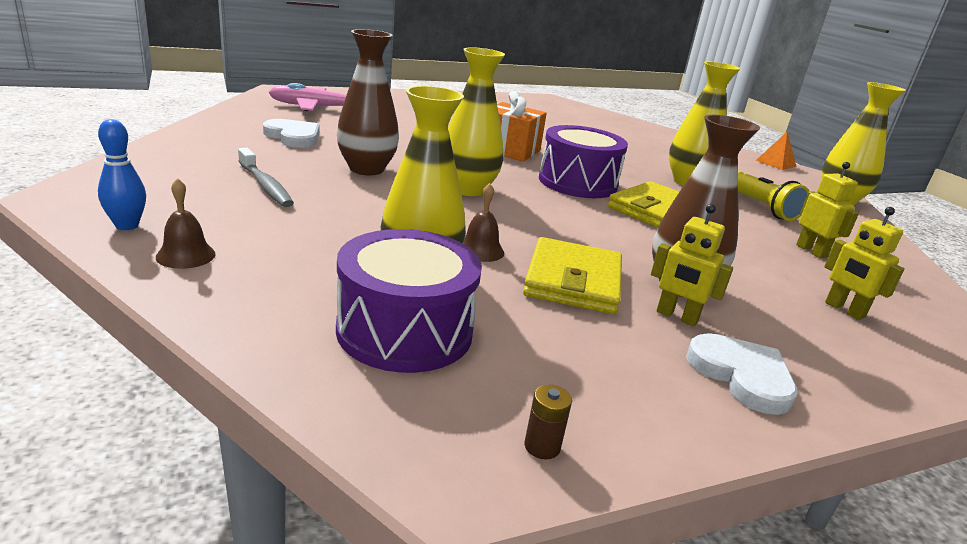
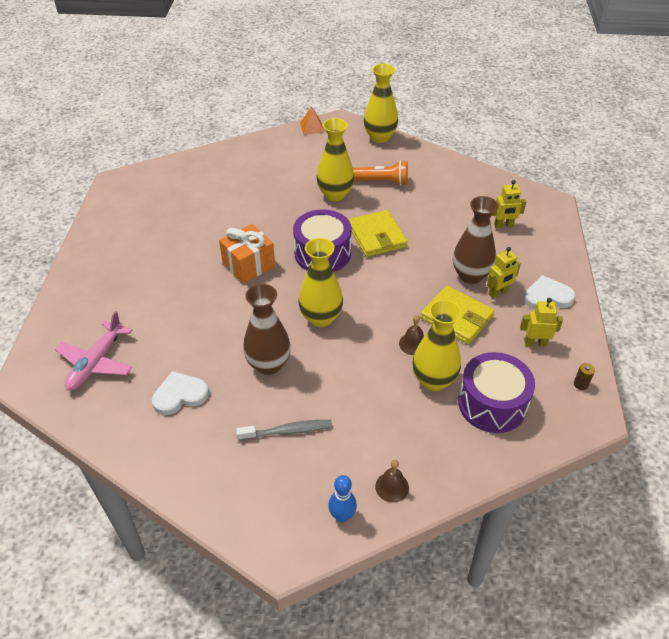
camera: 60 degrees left, 20 degrees up
yellow flashlight [738,171,810,221] -> orange flashlight [353,160,408,186]
yellow robot [796,162,859,258] -> yellow robot moved to [520,298,563,347]

